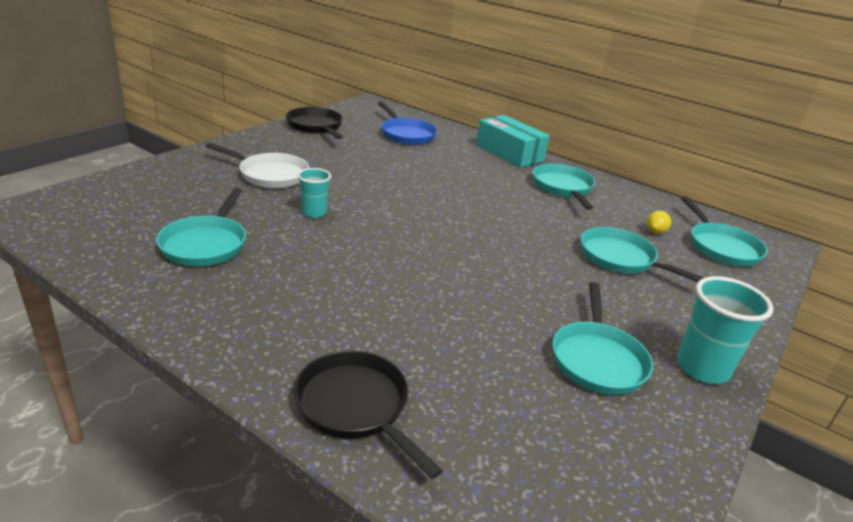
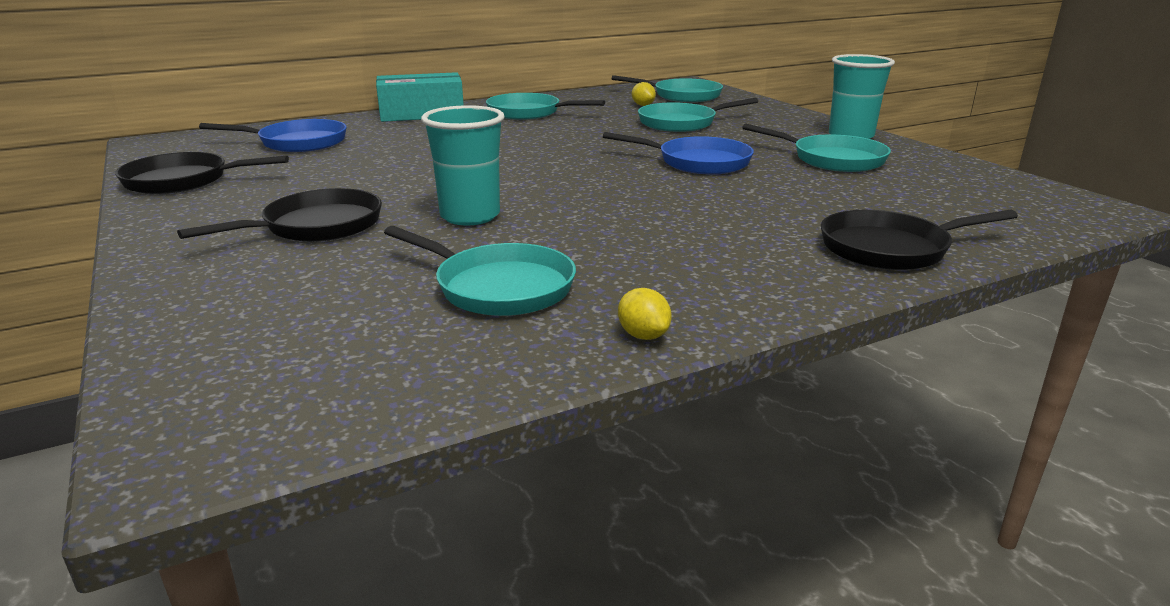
camera: 60 degrees left, 5 degrees down
white pan [206,143,309,188] -> black pan [177,188,382,242]
turquoise cup [298,168,331,218] -> turquoise cup [421,105,505,225], size x1.62
none -> blue pan [603,132,754,174]
none -> yellow lemon [618,288,672,340]

